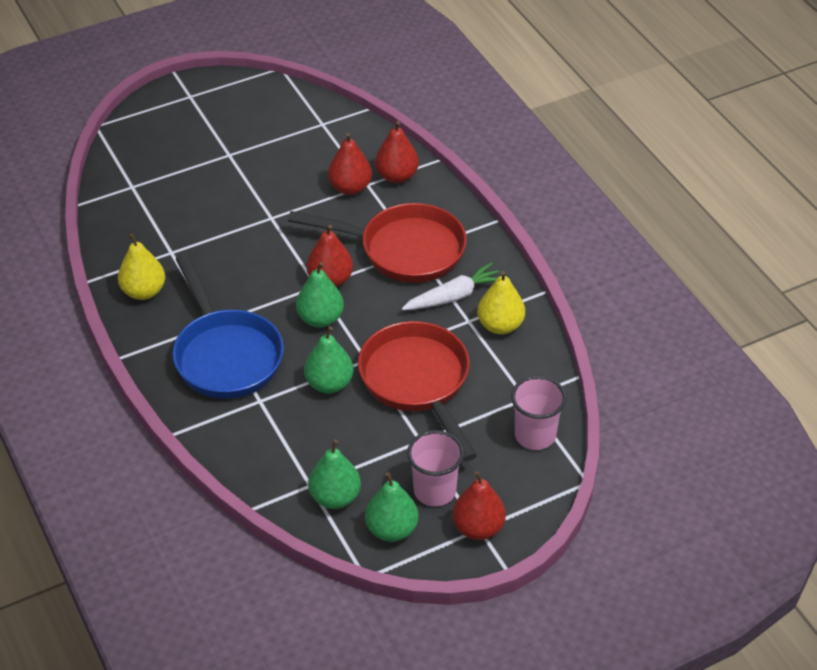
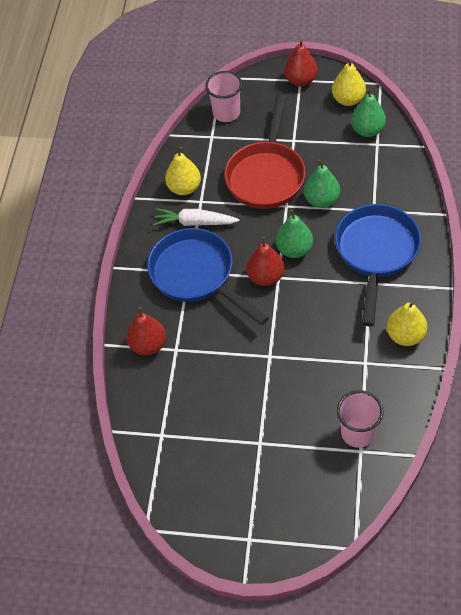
camera: 140 degrees left, 10 degrees up
red pan [288,203,467,283] -> blue pan [147,228,269,325]
red pear [328,133,372,195] -> none
green pear [365,472,419,542] -> yellow pear [332,59,366,106]
pink cup [407,430,464,506] -> pink cup moved to [337,390,383,448]

